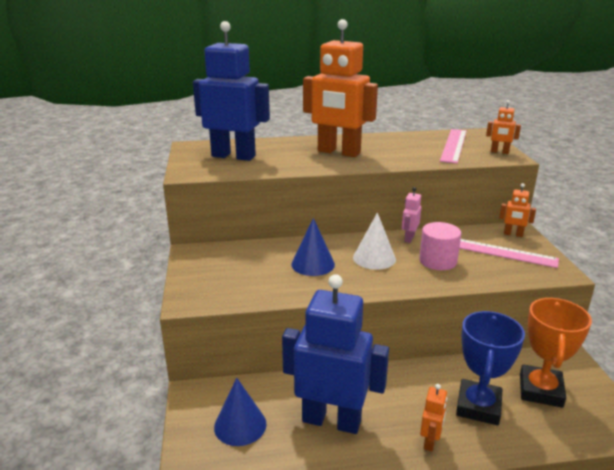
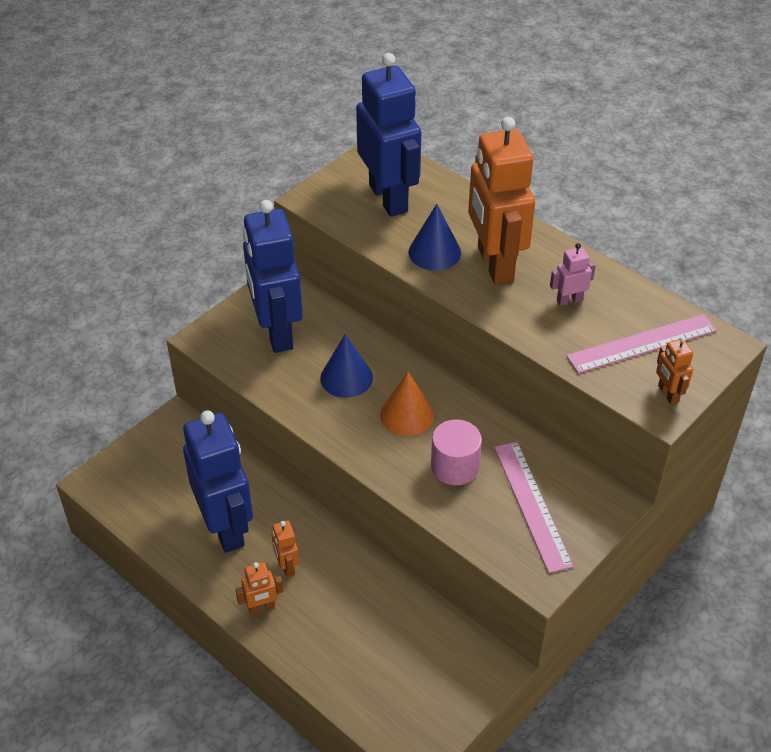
camera: 50 degrees right, 20 degrees up
blue cone [214,378,267,446] -> blue cone moved to [409,204,461,271]
white cone [353,212,396,270] -> orange cone [380,372,434,436]
pink robot [402,187,421,243] -> pink robot moved to [550,243,596,306]
blue trophy [456,311,525,425] -> none
orange robot [499,183,536,237] -> orange robot moved to [272,520,299,577]
orange trophy [520,298,592,408] -> none
none -> blue robot [243,200,303,353]

